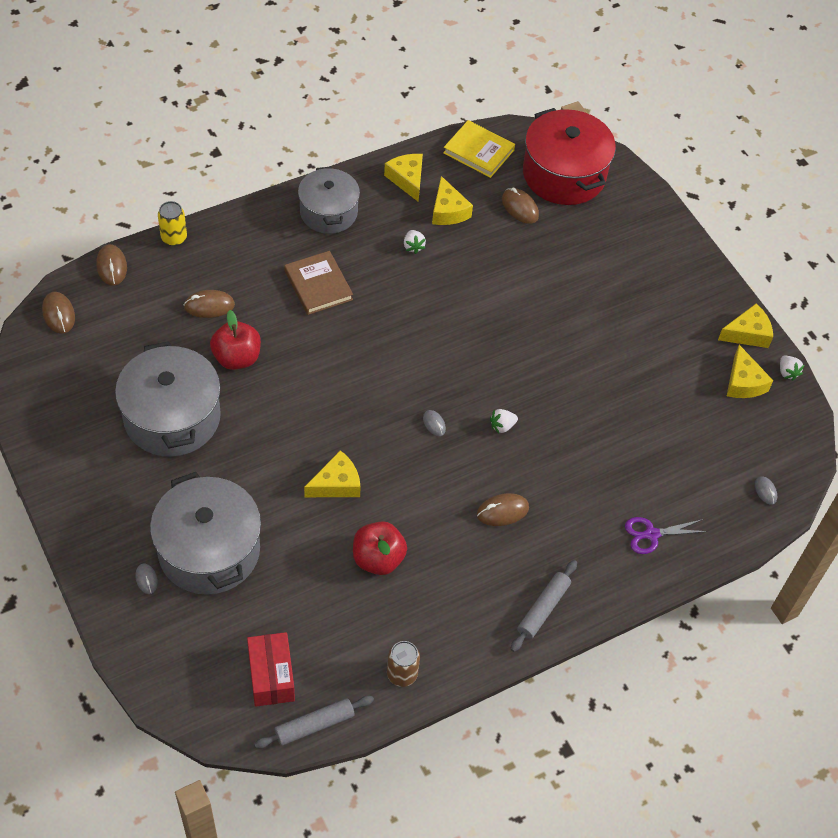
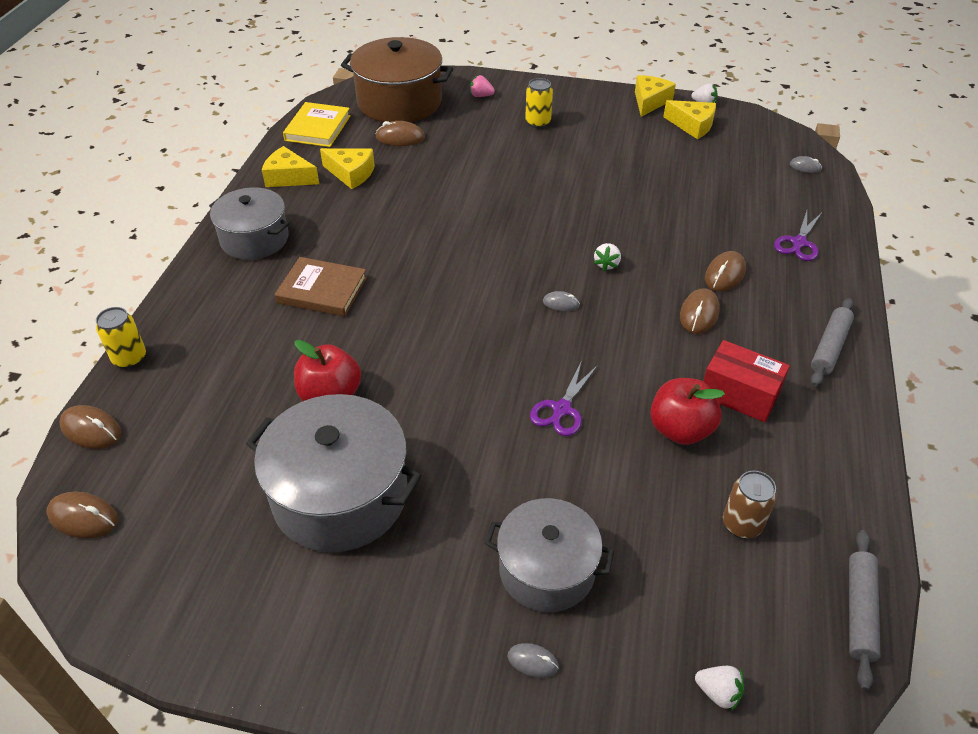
camera: 45 degrees left, 10 degrees down
grey pot [150,472,261,595] -> grey pot [485,498,614,612], size x0.66
brown mouse [184,290,235,318] -> brown mouse moved to [705,251,746,292]
red box [247,632,295,707] -> red box moved to [703,340,790,422]
yellow cheese [304,450,361,497] -> purple scissors [530,360,598,436]
brown can [387,641,420,687] -> brown can moved to [723,471,777,539]
white strawberry [404,230,426,254] -> white strawberry moved to [695,666,744,711]
yellow book [443,120,515,178] -> yellow book turned 60 degrees counterclockwise [283,102,351,147]
grey rolling pin [511,560,577,652] -> grey rolling pin turned 45 degrees clockwise [811,298,854,387]
red pot [523,108,616,205] -> brown pot [341,37,453,122]
none -> pink strawberry [470,75,495,97]
none -> yellow can [525,78,553,128]

